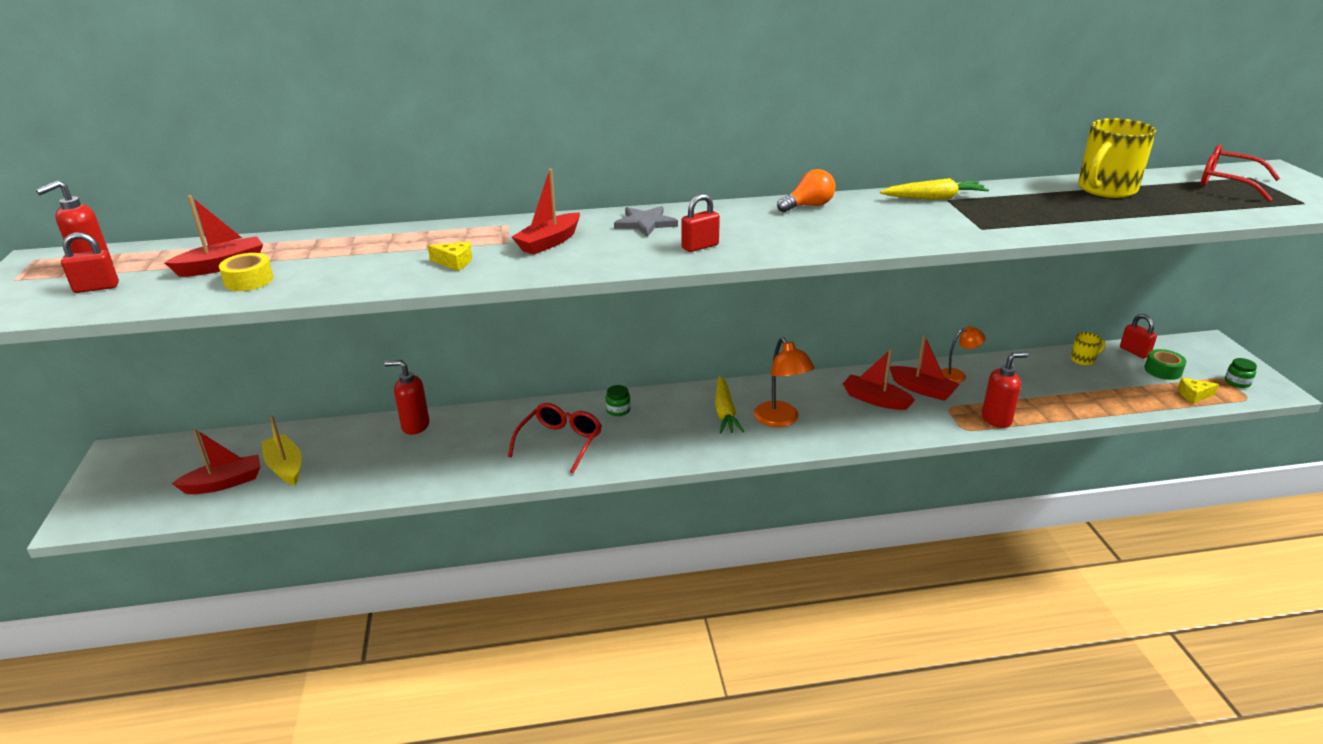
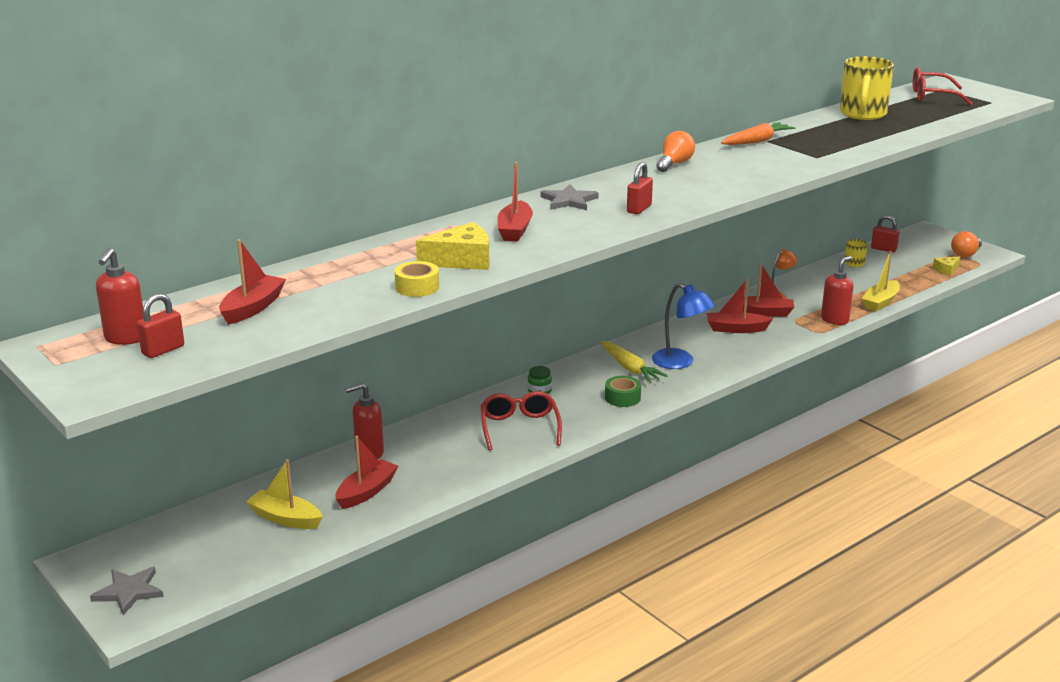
camera: 30 degrees left, 5 degrees down
red boat [172,429,260,494] -> red boat moved to [335,436,398,509]
yellow tape [219,253,273,291] -> yellow tape moved to [395,261,439,297]
yellow cheese [428,242,472,271] -> yellow cheese [416,222,489,270], size x1.82
orange lamp [754,337,815,427] -> blue lamp [652,283,715,369]
yellow carrot [880,178,989,200] -> orange carrot [721,122,795,145]
green tape [1144,349,1187,380] -> green tape moved to [605,376,641,407]
green jar [1225,358,1257,388] -> orange light bulb [951,231,982,258]
none -> grey star [90,567,164,615]
none -> yellow boat [861,251,900,311]

